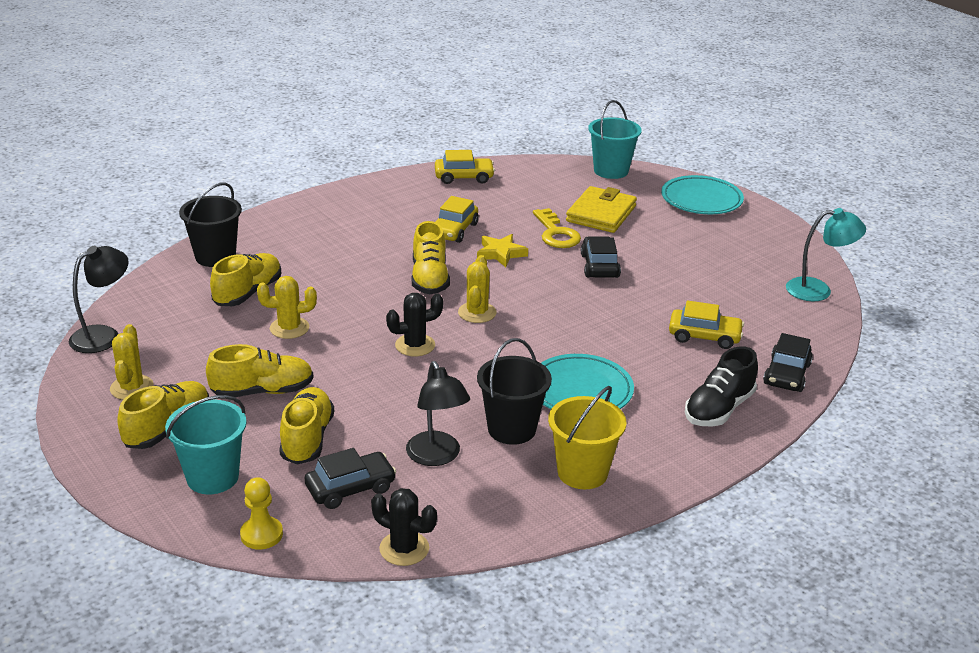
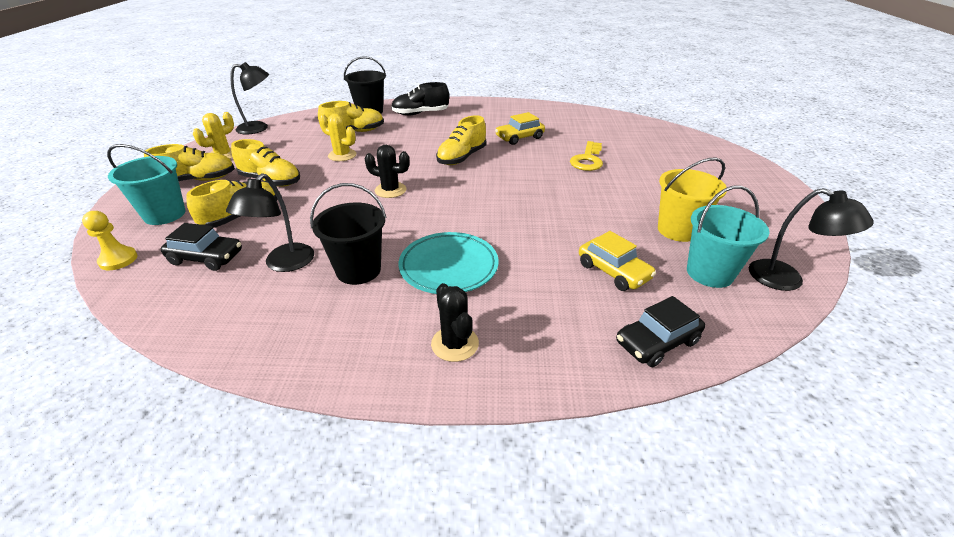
camera: 40 degrees right, 5 degrees up
black cactus [371,488,437,566] -> black cactus moved to [431,283,479,362]
yellow car [435,150,495,184] -> none
yellow cactus [458,255,496,323] -> none
yellow star [477,234,528,267] -> none
yellow bucket [548,386,626,489] -> yellow bucket moved to [658,158,727,242]
yellow wallet [566,186,637,233] -> none
black car [581,236,621,278] -> none
turquoise bucket [588,100,642,179] -> turquoise bucket moved to [687,185,770,288]
turquoise plate [661,175,744,214] -> none
black shoe [685,346,758,426] -> black shoe moved to [391,82,449,115]
turquoise lamp [786,208,866,301] -> black lamp [749,188,873,291]

